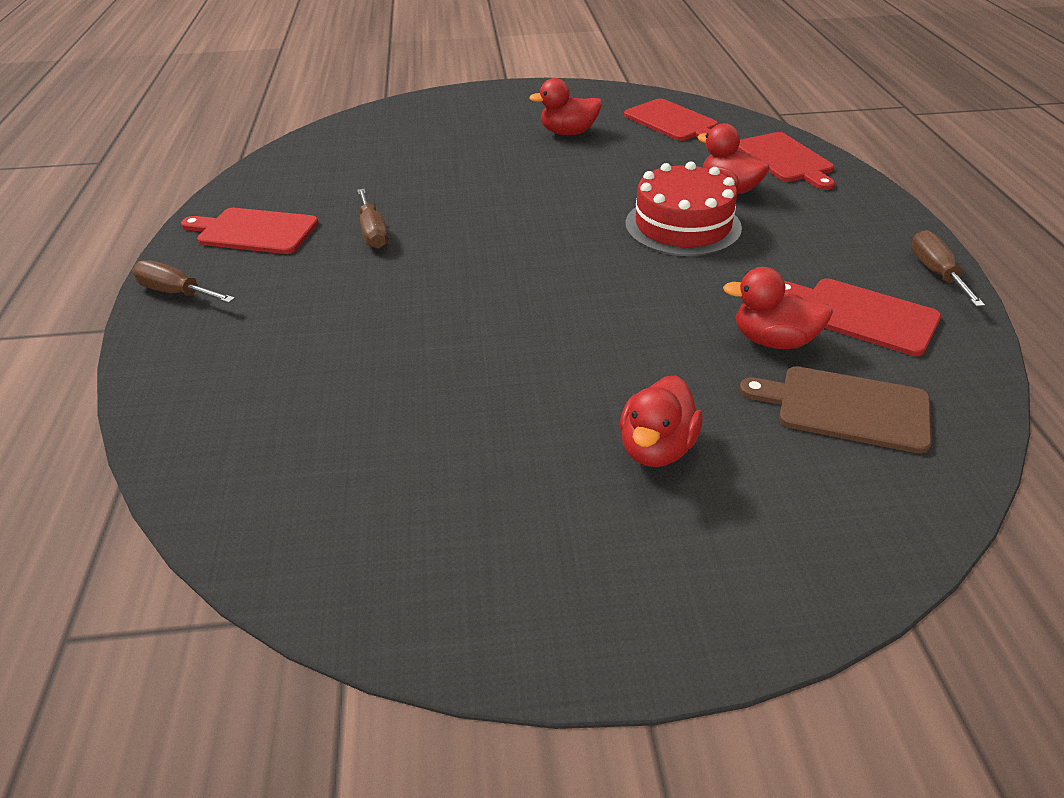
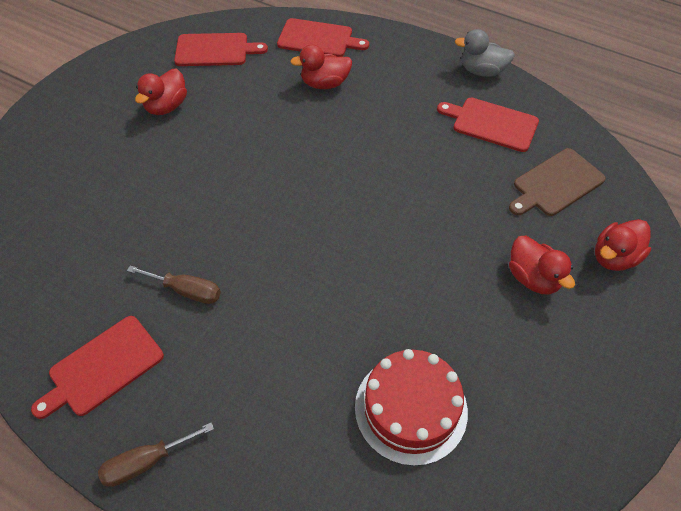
camera: 55 degrees left, 15 degrees up
red cake [626,162,742,256] -> red cake moved to [355,349,468,466]
red duck [723,267,833,349] -> red duck moved to [595,219,651,271]
red cutting board [784,279,941,356] -> red cutting board turned 45 degrees clockwise [437,98,539,152]
brown screwdriver [911,230,985,307] -> grey duck [455,29,515,77]

